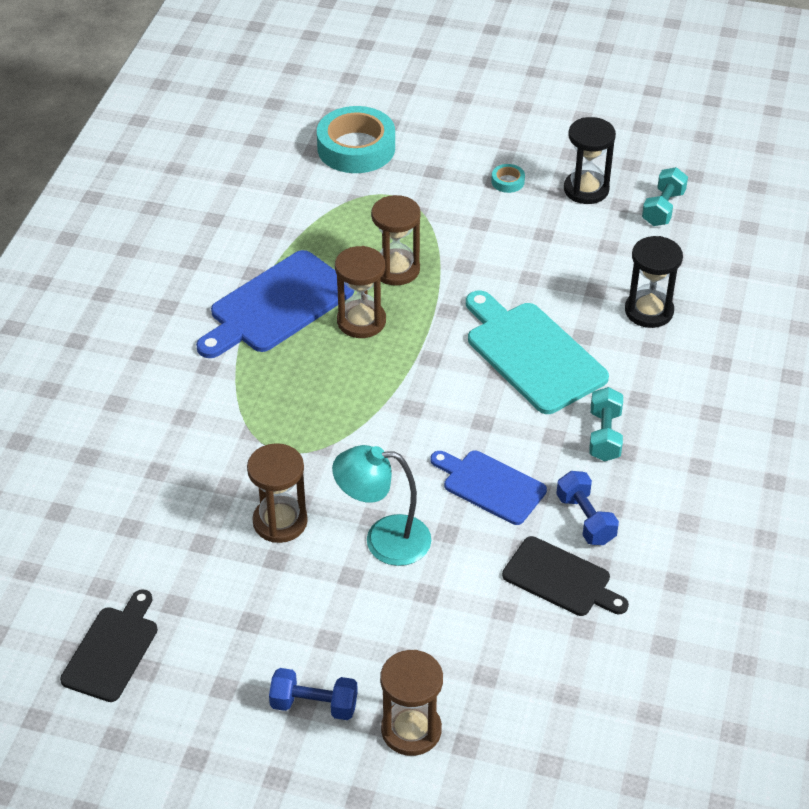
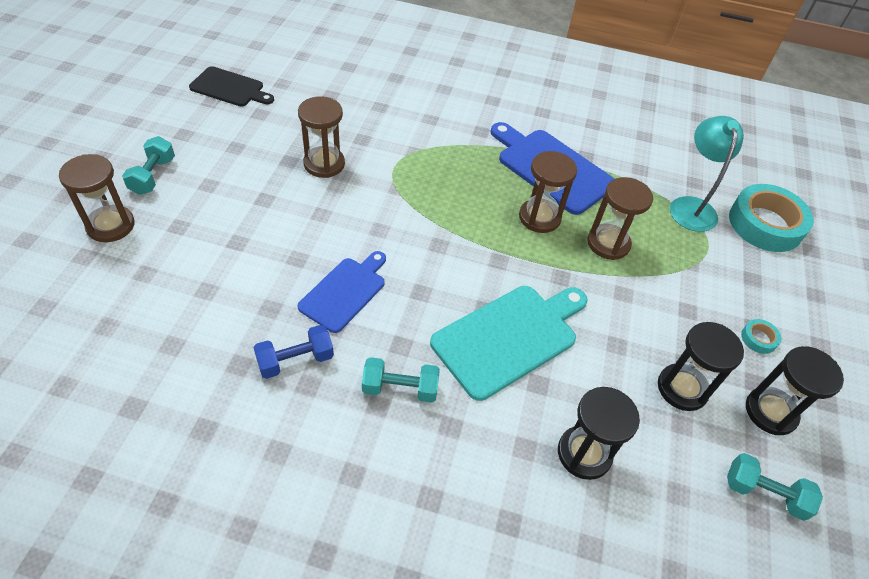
camera: 85 degrees right, 5 degrees up
blue dumbbell [269,668,358,720] -> turquoise dumbbell [122,136,175,195]
turquoise lamp [332,445,431,566] -> turquoise lamp moved to [670,116,744,232]
black cutting board [502,536,629,616] -> none
none -> black hourglass [658,322,744,411]

